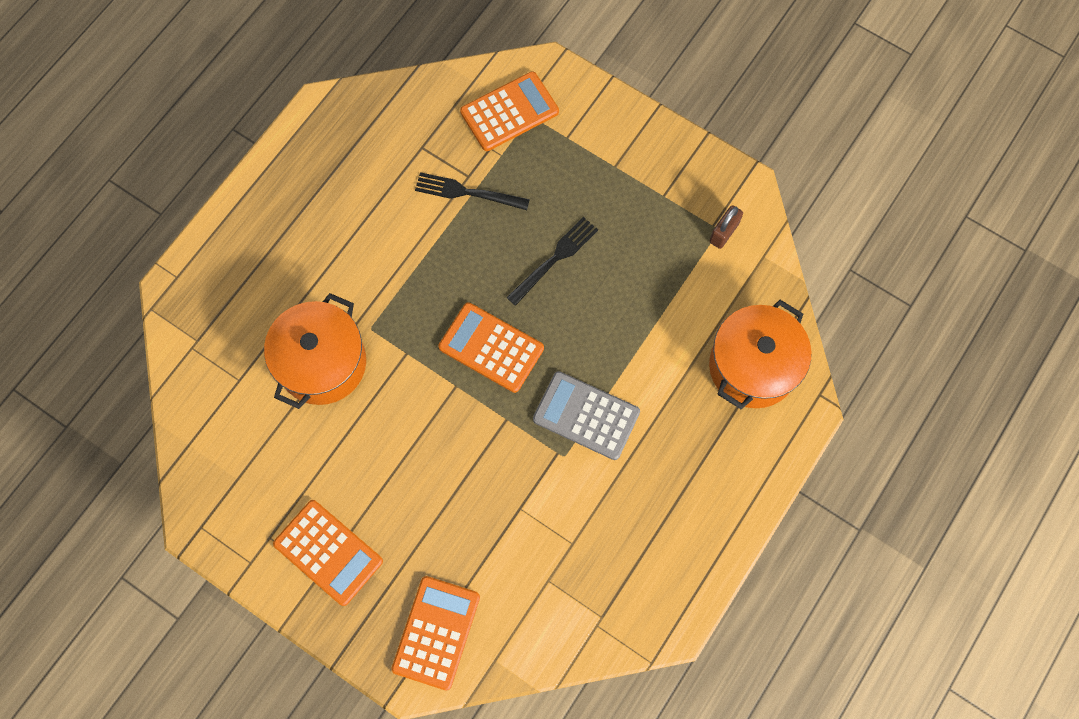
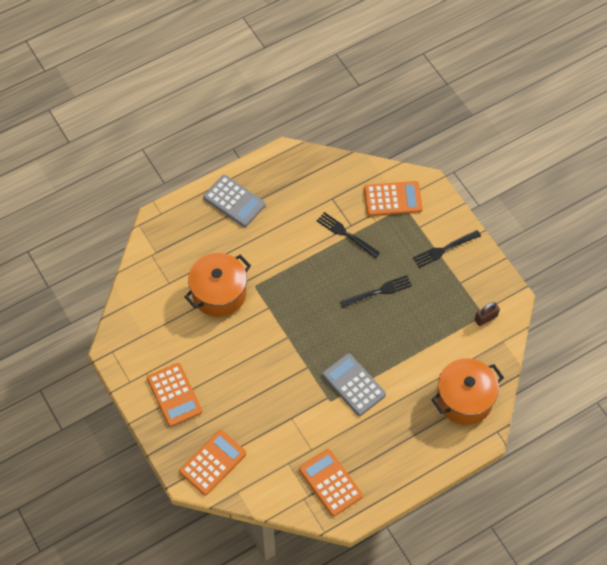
camera: 25 degrees right, 10 degrees down
orange calculator [438,302,544,393] -> orange calculator moved to [299,449,363,517]
none -> grey calculator [203,175,266,227]
none -> black fork [413,230,481,268]

